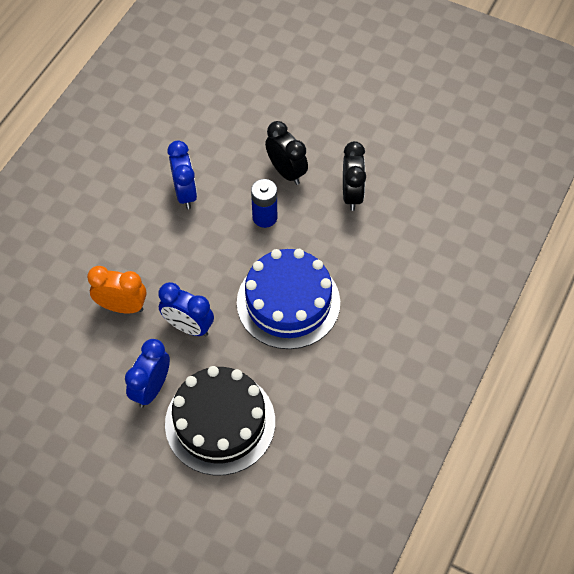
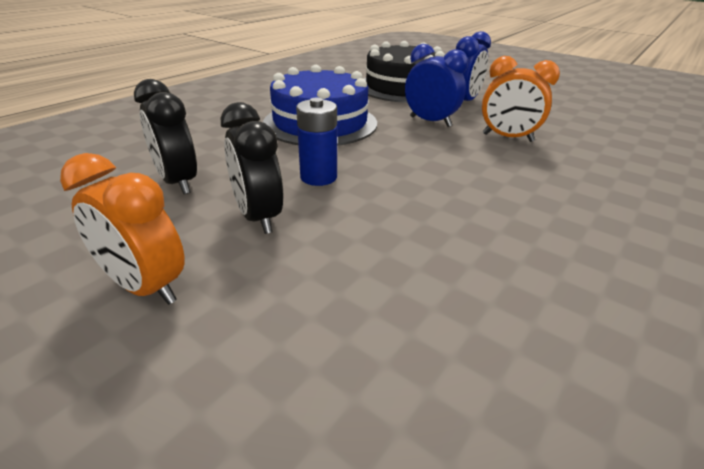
camera: 170 degrees left, 25 degrees down
blue clock [168,140,197,209] -> none
black clock [343,141,366,211] -> black clock turned 45 degrees counterclockwise [134,79,197,194]
none -> orange clock [60,153,185,305]

